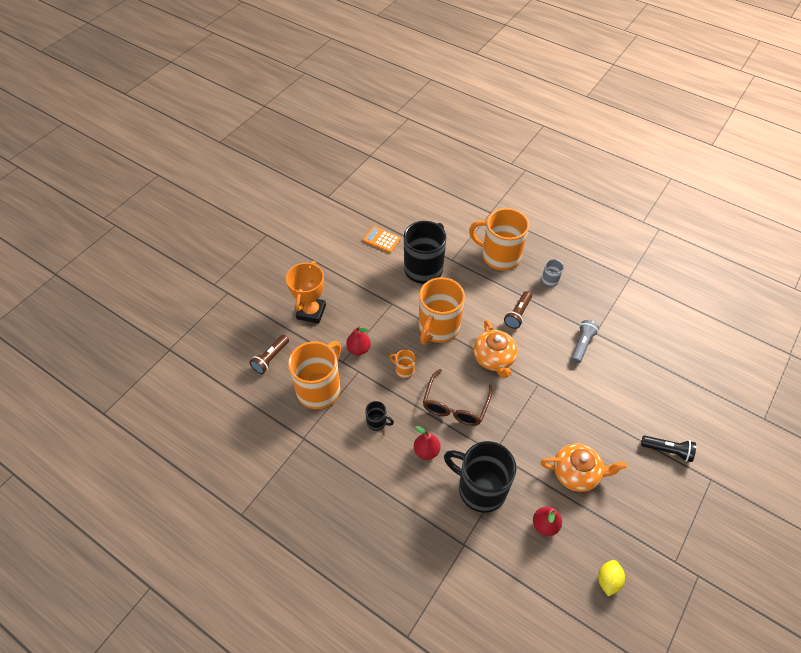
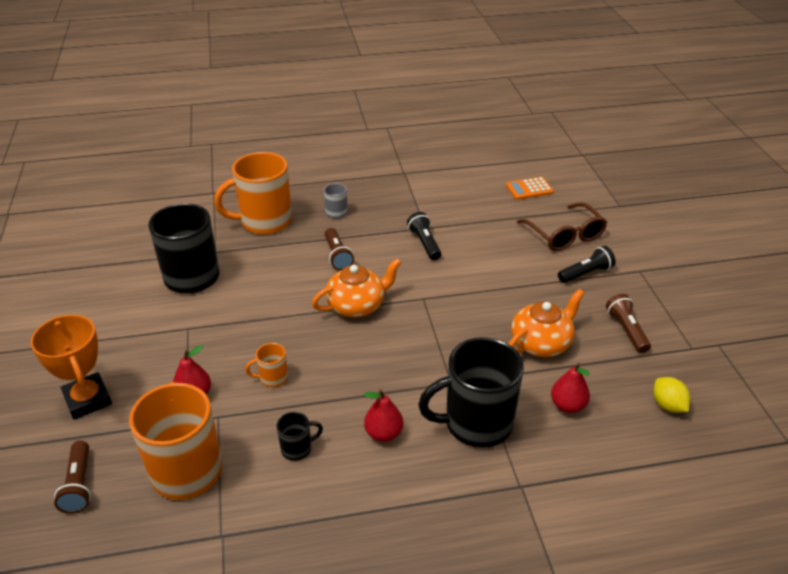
camera: 45 degrees left, 15 degrees down
orange calculator [363,226,400,253] -> orange calculator moved to [506,177,554,200]
orange mug [419,277,465,345] -> none
brown glasses [423,369,493,426] -> brown glasses moved to [517,202,607,251]
orange teapot [473,320,517,378] -> orange teapot turned 60 degrees counterclockwise [312,258,401,318]
grey flashlight [571,320,599,363] -> black flashlight [407,212,441,260]
none -> brown flashlight [606,294,651,353]

